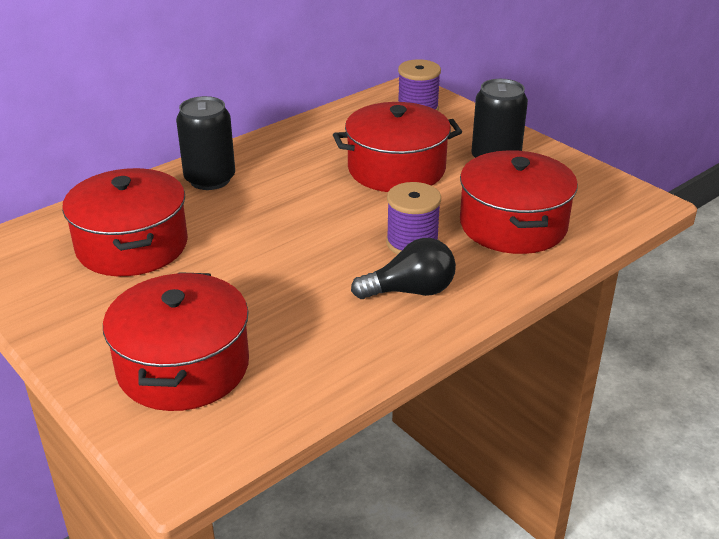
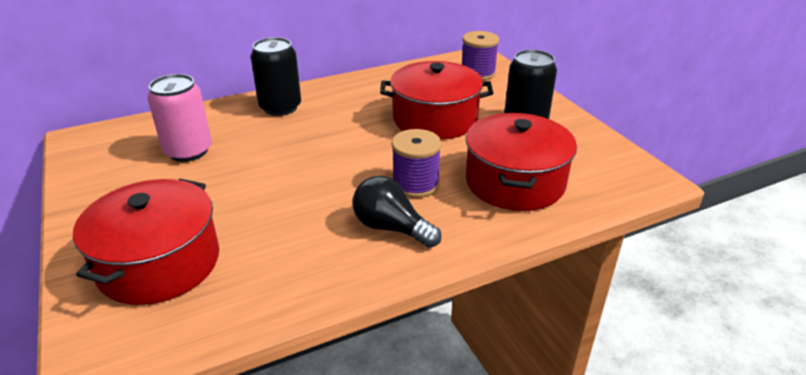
camera: 15 degrees right, 0 degrees up
red pot [62,168,188,276] -> pink can [147,74,212,162]
black light bulb [351,238,456,299] -> black light bulb turned 150 degrees counterclockwise [353,176,442,248]

